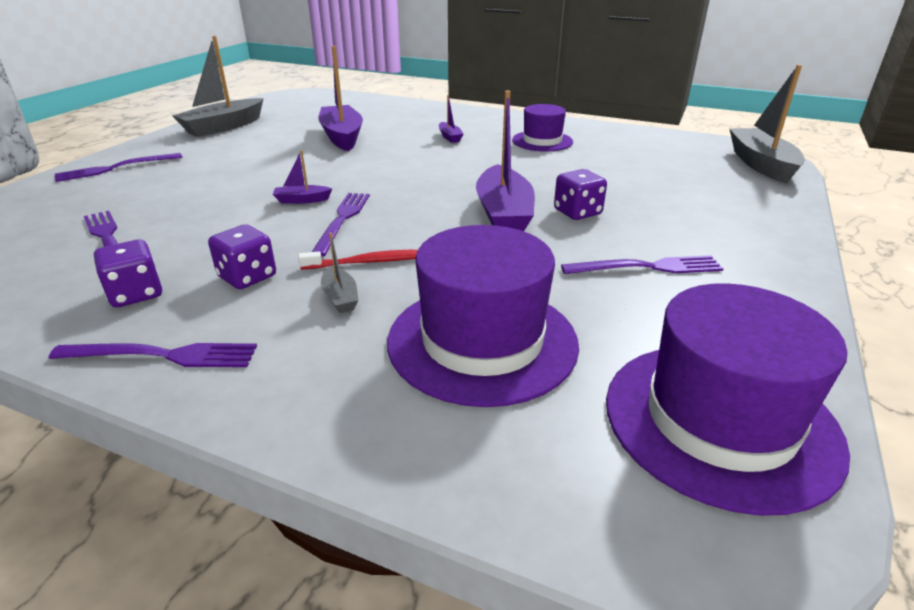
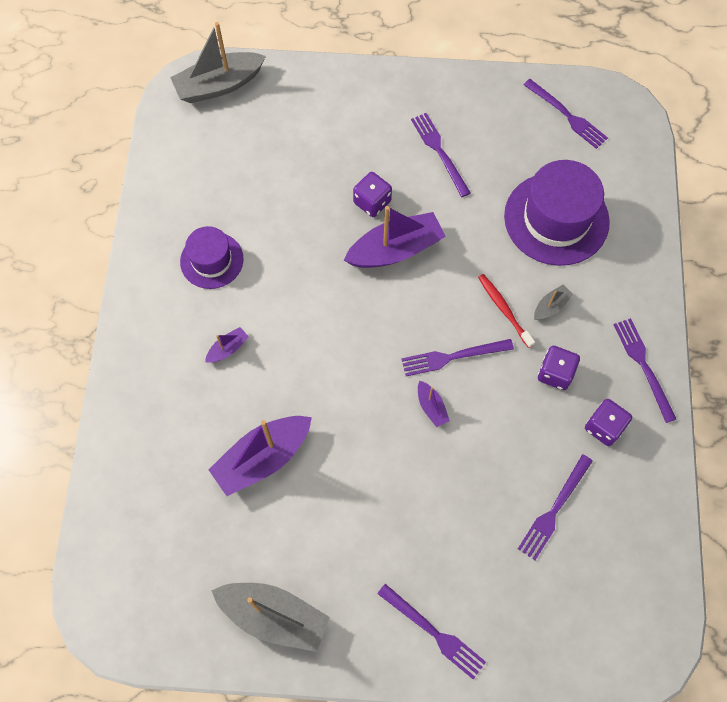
camera: 110 degrees left, 35 degrees up
purple hat [606,283,850,516] -> purple fork [524,79,608,149]

